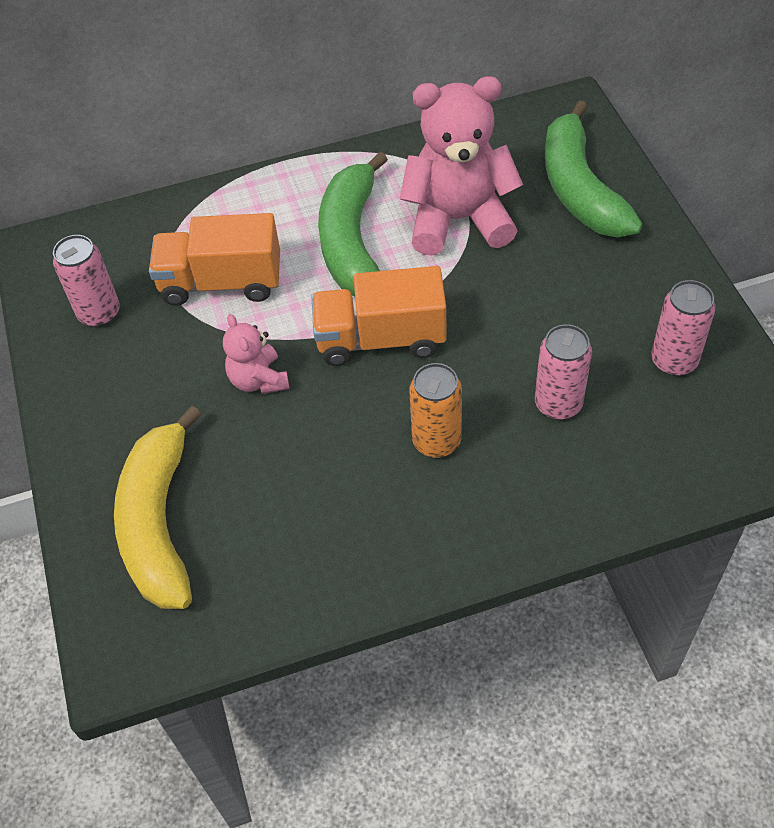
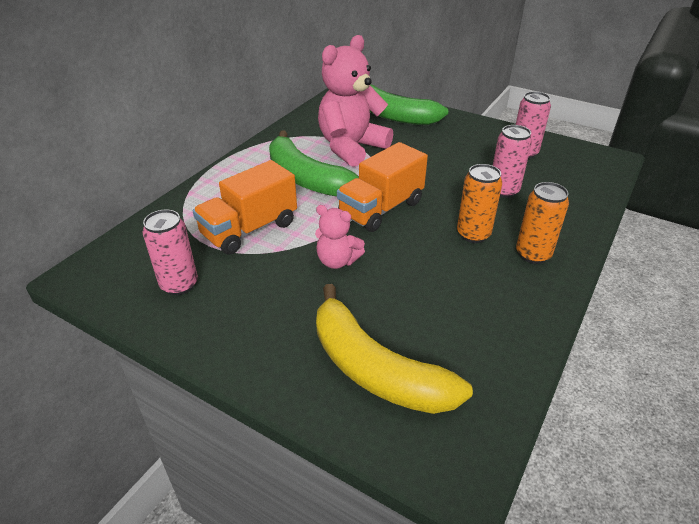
camera: 45 degrees left, 15 degrees down
none -> orange can [516,182,569,264]

